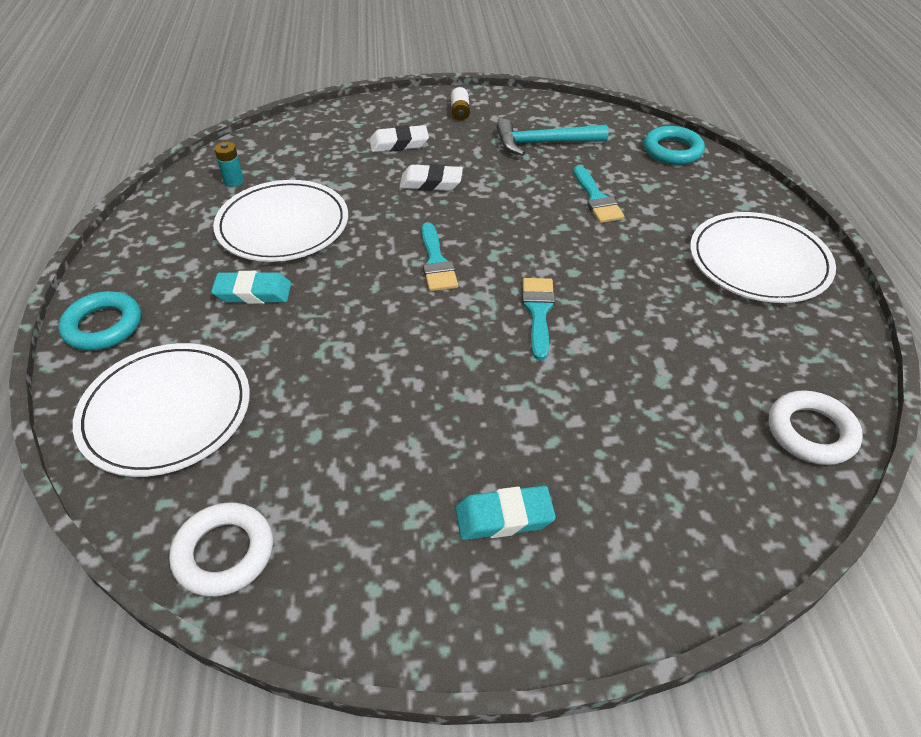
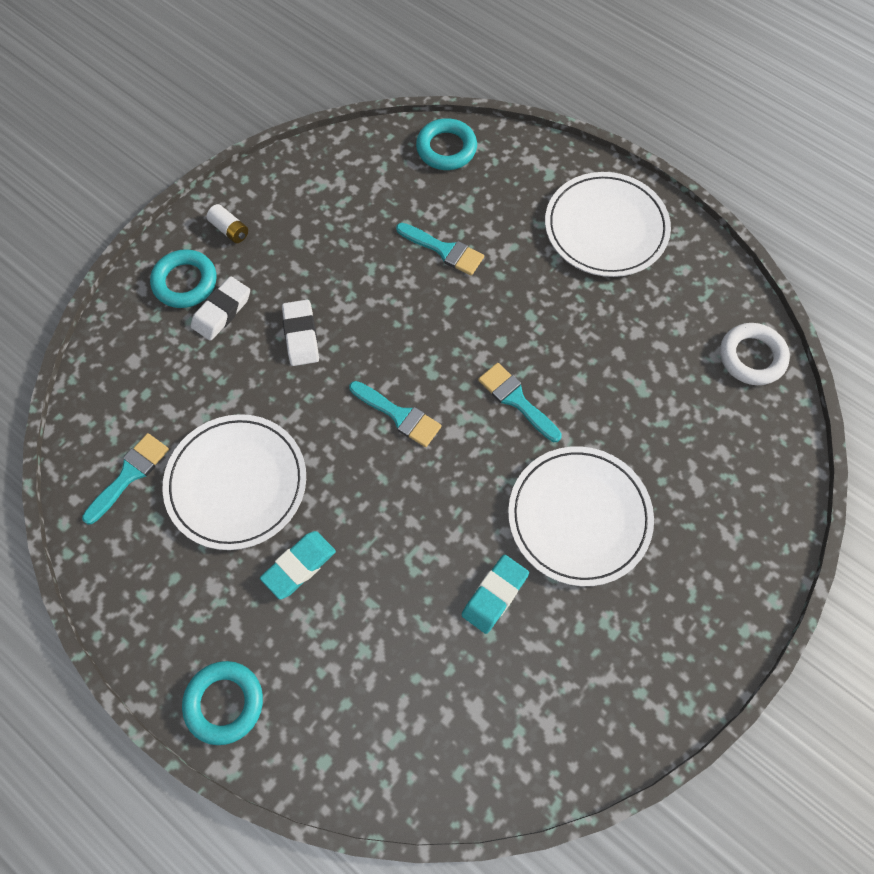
camera: 45 degrees left, 20 degrees up
white plate [73,343,250,477] -> white plate moved to [508,446,654,586]
white ring [169,502,273,597] -> none
turquoise battery [214,142,244,187] -> turquoise brush [82,433,169,524]
white eraser [399,164,463,191] -> white eraser turned 60 degrees counterclockwise [282,300,319,366]
turquoise eraser [455,486,556,540] -> turquoise eraser moved to [461,555,529,634]
turquoise hammer [497,119,608,156] -> none
none -> turquoise ring [150,249,216,308]

